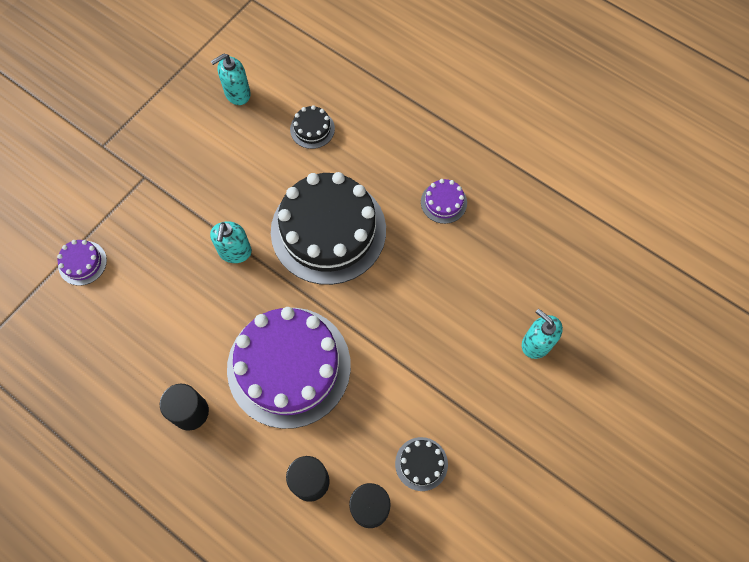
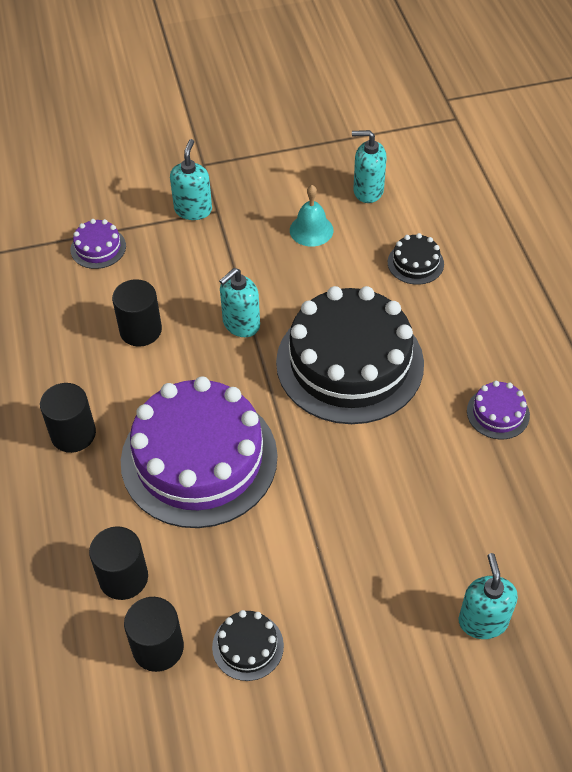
camera: 40 degrees right, 15 degrees down
none -> black cylinder [112,279,162,347]
none -> turquoise soap dispenser [170,139,212,220]
none -> turquoise bell [290,185,334,247]

